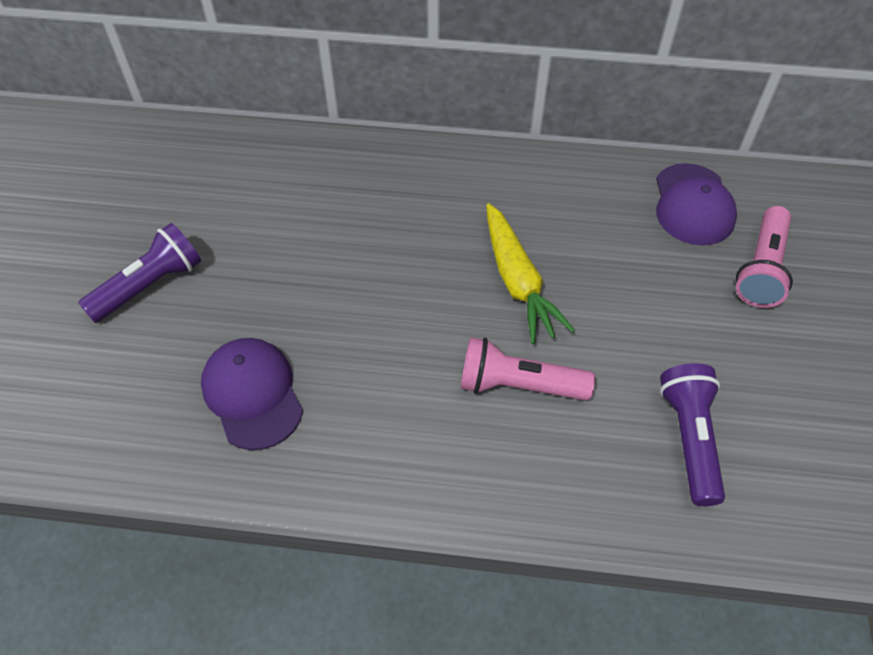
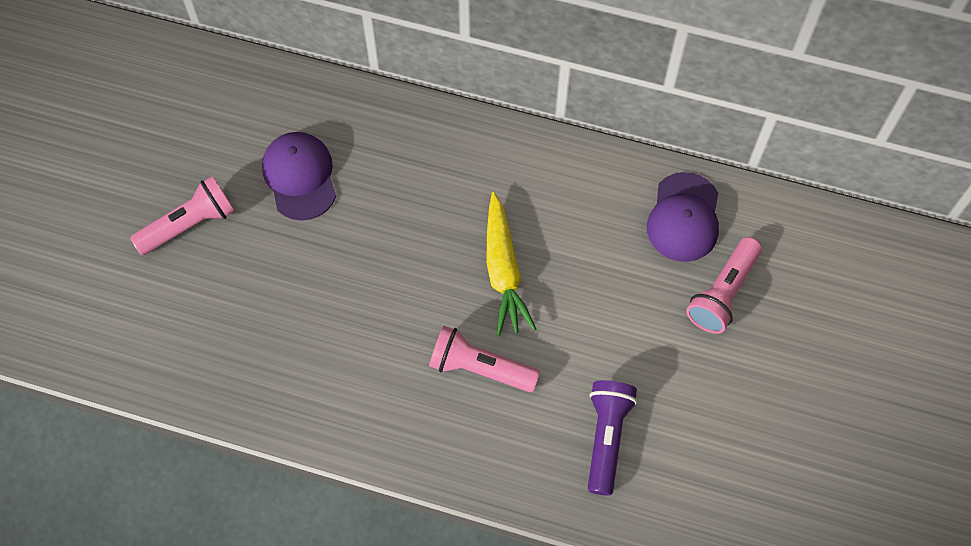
camera: 10 degrees right, 10 degrees up
purple flashlight [79,223,201,323] -> pink flashlight [130,176,235,255]
purple cap [201,338,303,450] -> purple cap moved to [262,132,336,221]

